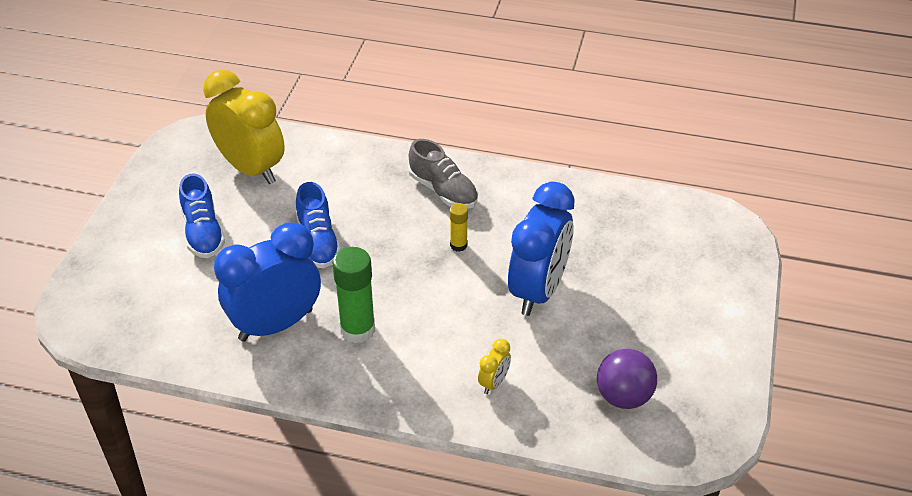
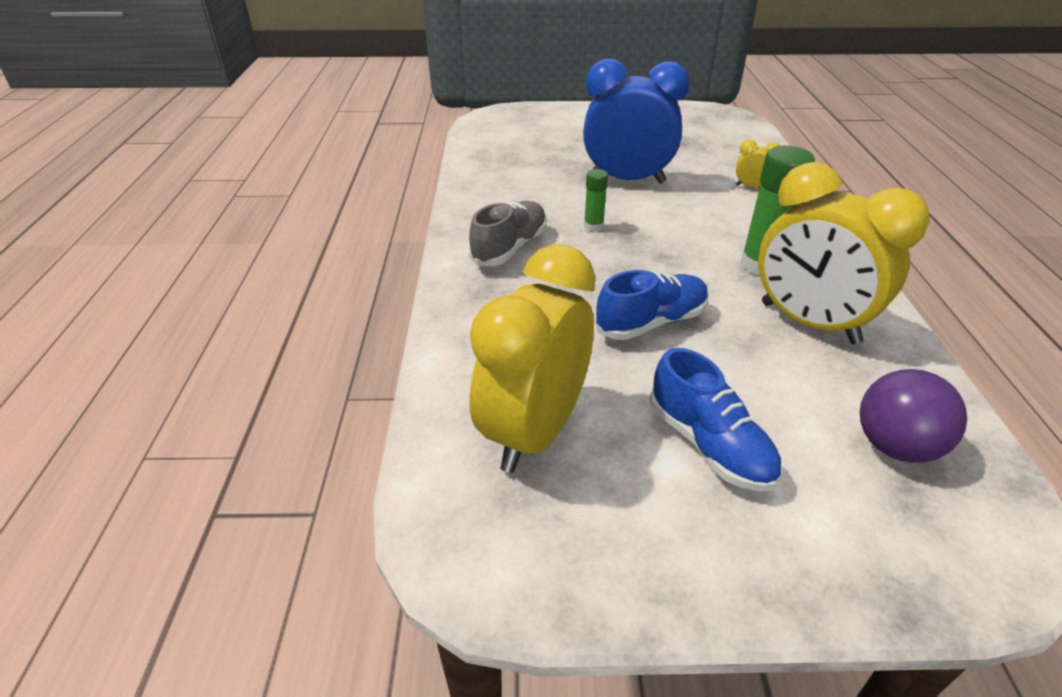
camera: 105 degrees left, 5 degrees down
blue shoe [179,174,225,258] -> blue shoe turned 90 degrees clockwise [650,348,781,492]
blue clock [214,222,321,342] -> yellow clock [758,162,930,344]
yellow glue stick [450,203,468,252] -> green glue stick [584,169,608,232]
purple ball [597,349,657,409] -> purple ball moved to [859,369,967,463]

